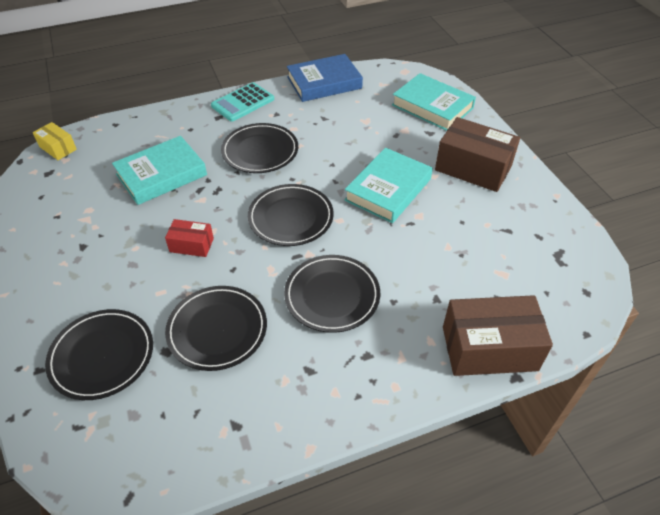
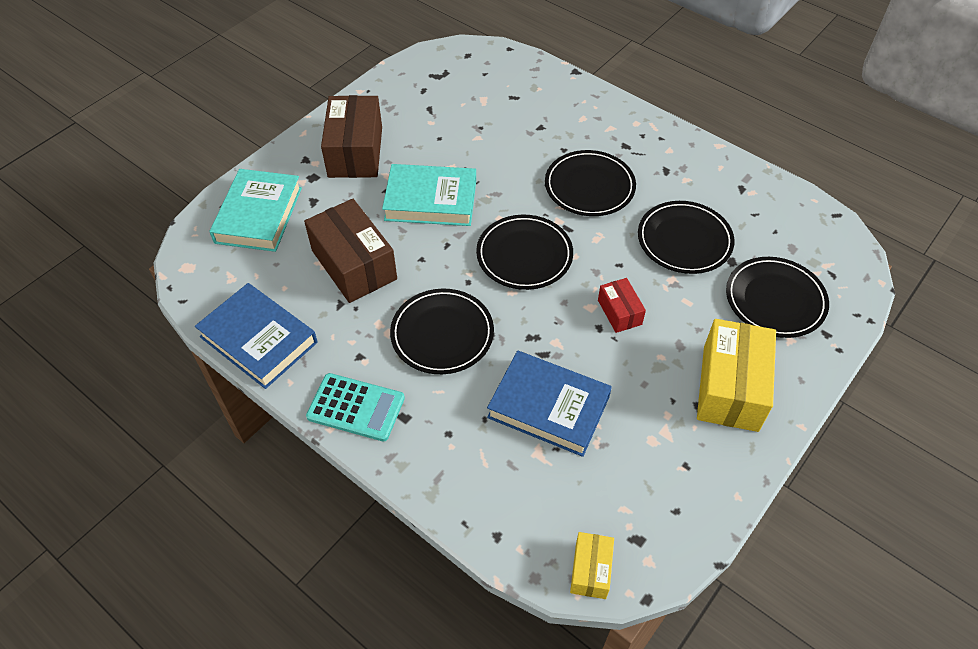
camera: 120 degrees left, 5 degrees up
turquoise book [112,136,207,205] -> blue book [487,351,612,457]
brown box [443,295,553,376] -> brown box moved to [304,199,397,303]
none -> yellow box [697,319,776,432]

